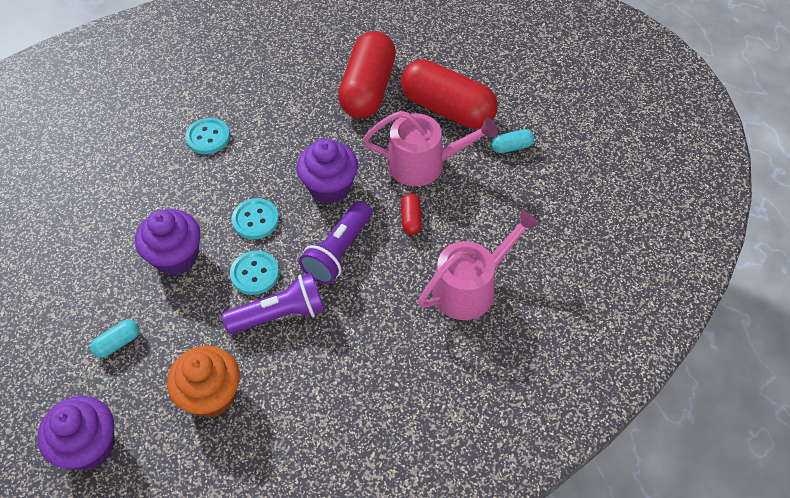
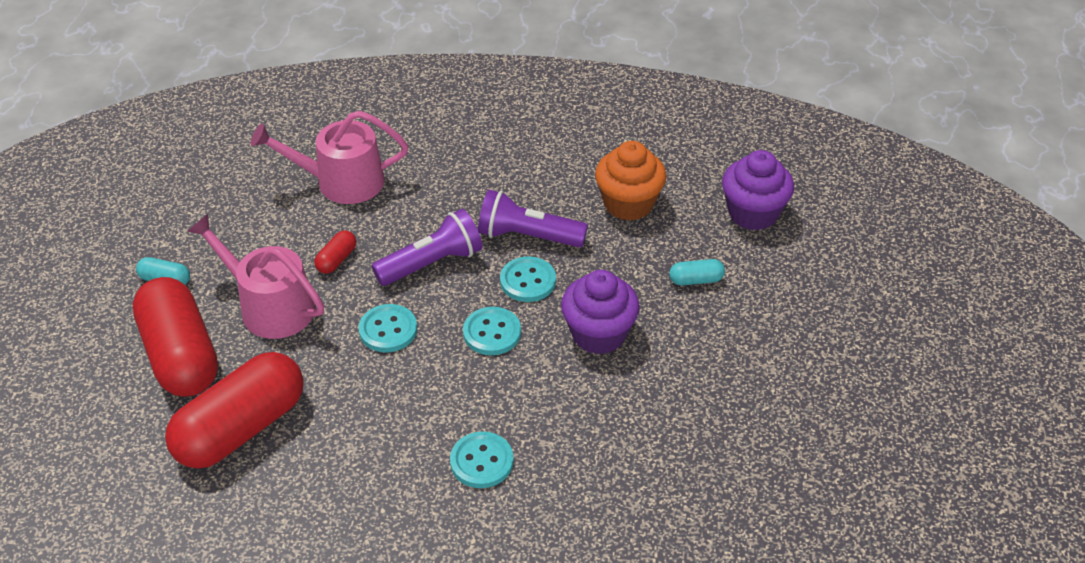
camera: 150 degrees left, 10 degrees down
purple cupcake [297,139,358,204] -> turquoise button [358,304,417,352]

